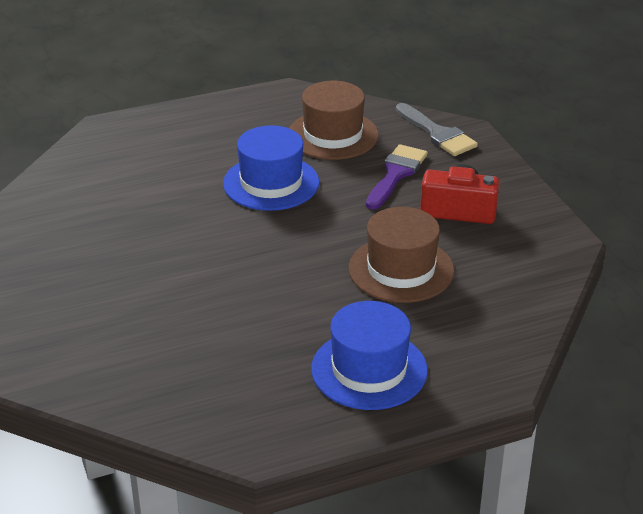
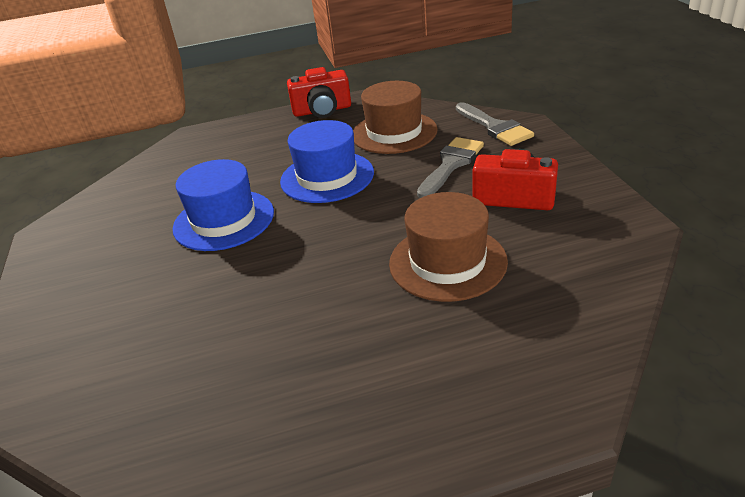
camera: 10 degrees right, 0 degrees up
blue hat [311,301,428,410] -> blue hat moved to [173,159,274,251]
purple brush [366,144,428,209] -> grey brush [417,137,484,198]
none -> red camera [287,67,351,118]

